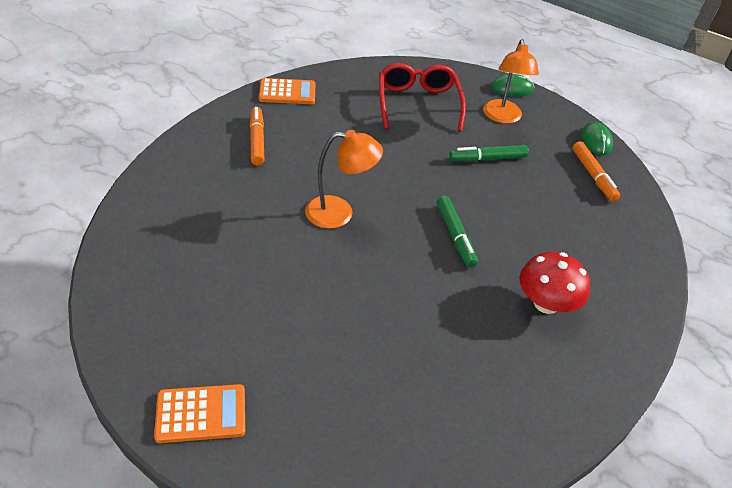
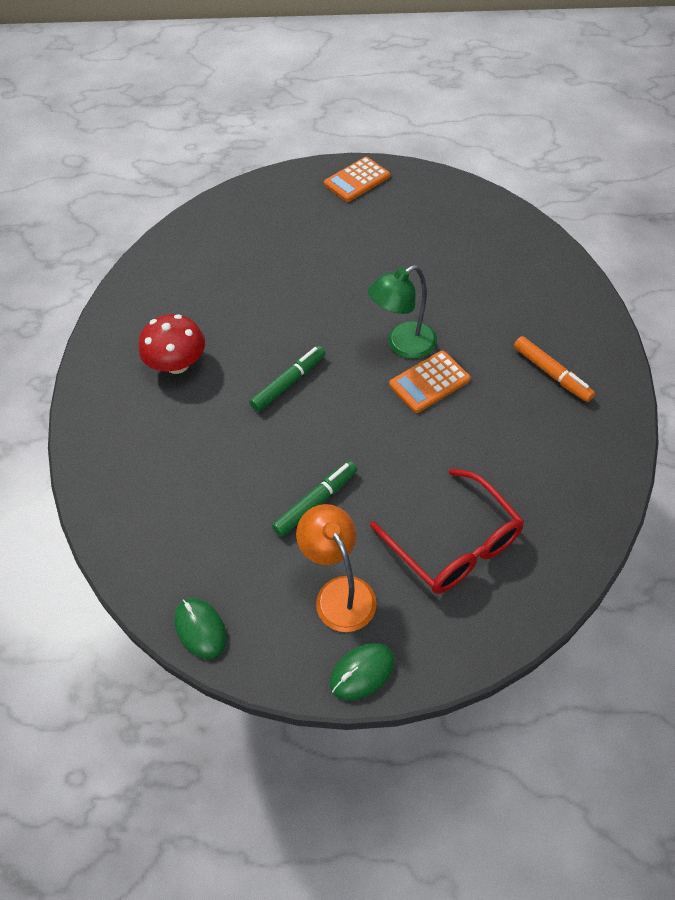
camera: 155 degrees right, 10 degrees up
orange calculator [259,78,315,104] -> orange calculator moved to [389,351,471,413]
orange lamp [305,130,383,229] -> green lamp [368,265,437,359]
green marker [437,196,478,268] -> green marker turned 90 degrees clockwise [249,346,325,412]
orange marker [573,141,620,202] -> none

